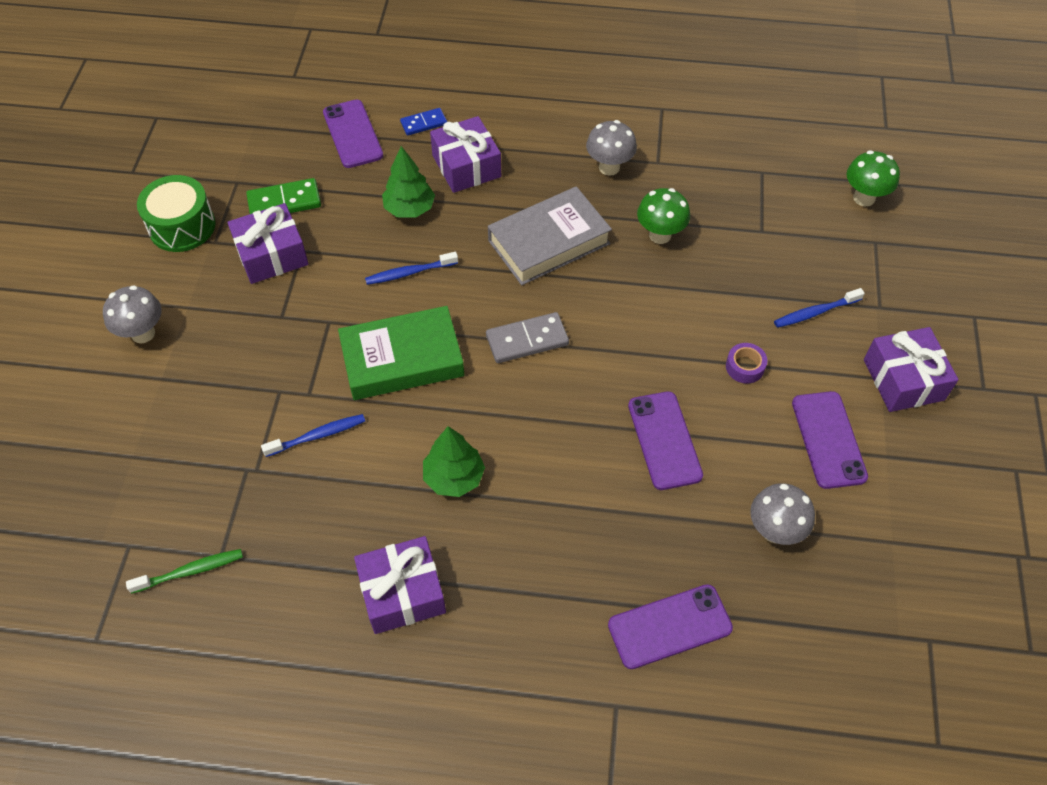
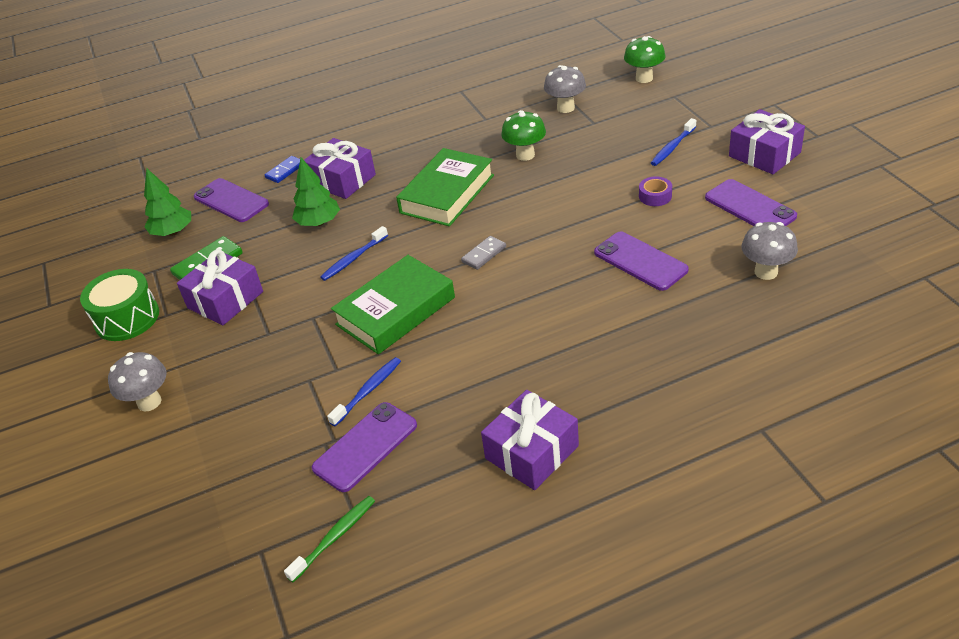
camera: 25 degrees left, 15 degrees down
green tree [423,426,485,497] -> green tree moved to [144,168,191,236]
grey domino [486,312,569,363] -> grey domino [461,236,506,270], size x0.65
grey book [488,186,612,285] -> green book [396,148,494,226]
grey mushroom [586,120,637,176] -> grey mushroom moved to [544,65,586,113]
purple phone [608,584,733,669] -> purple phone moved to [312,402,417,492]

